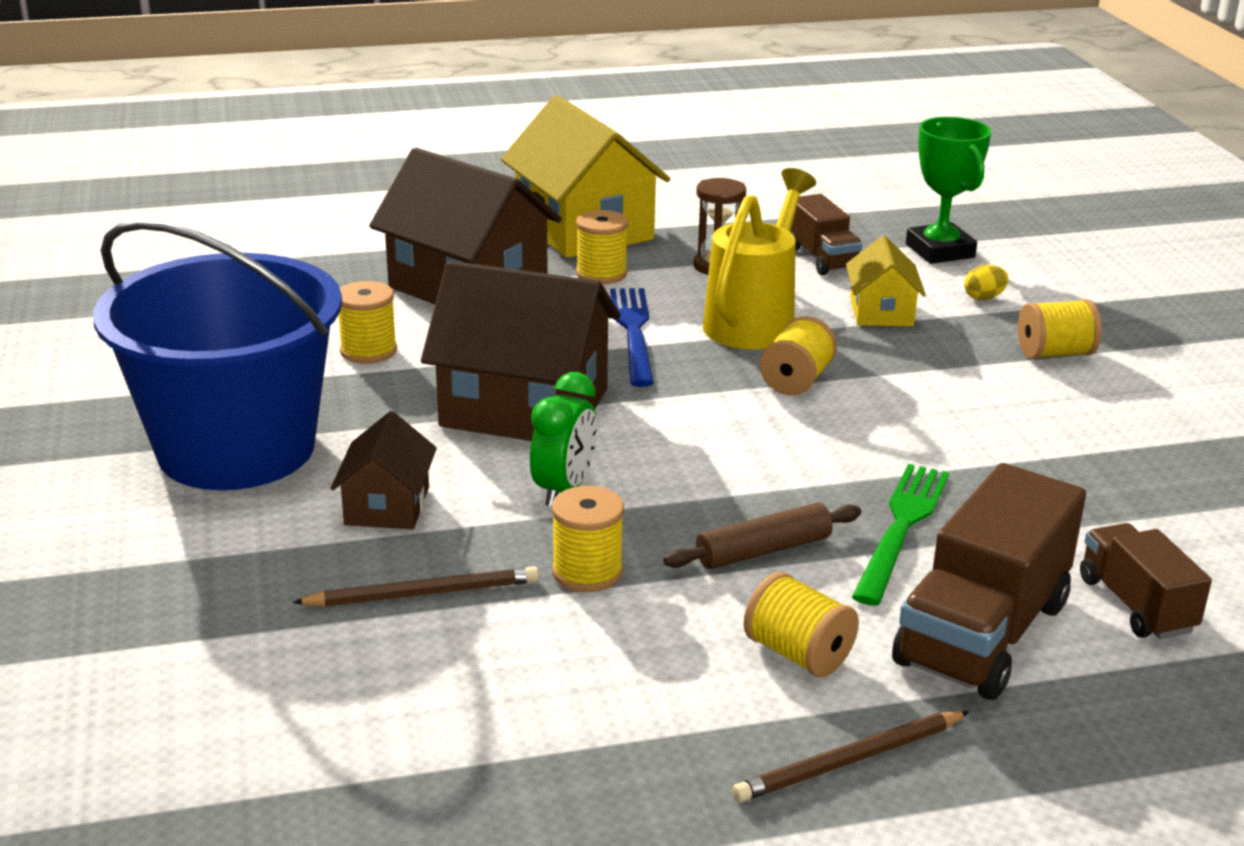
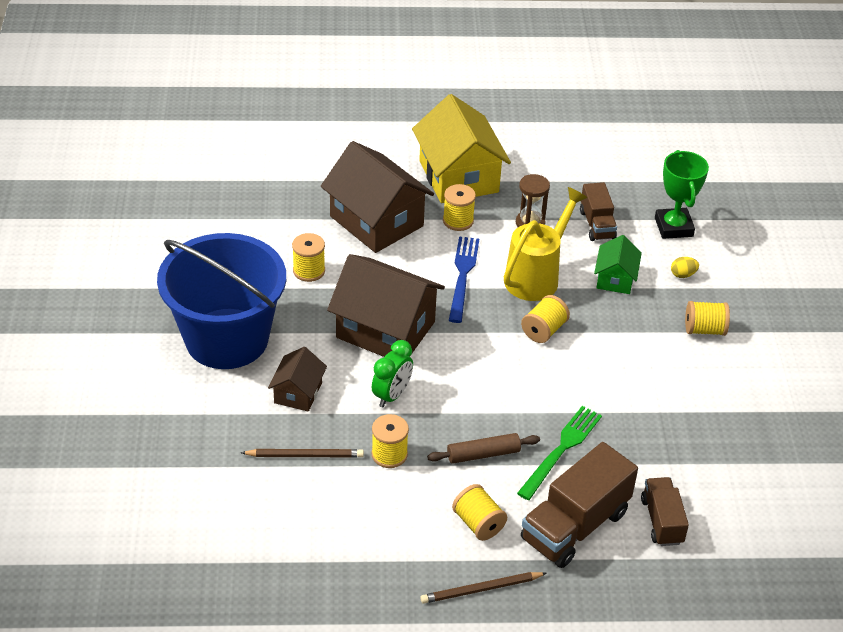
camera: 10 degrees right, 15 degrees up
yellow house [846,236,926,326] -> green house [594,235,642,294]

